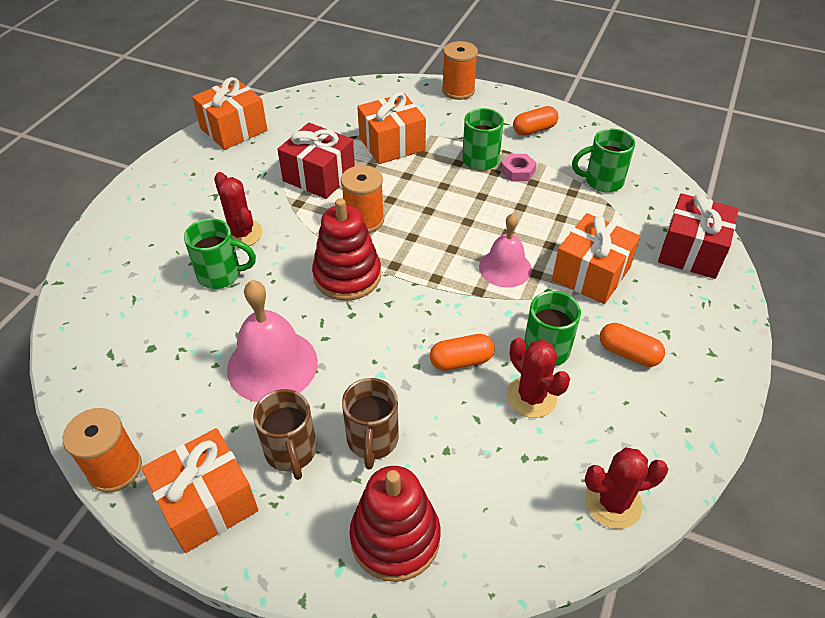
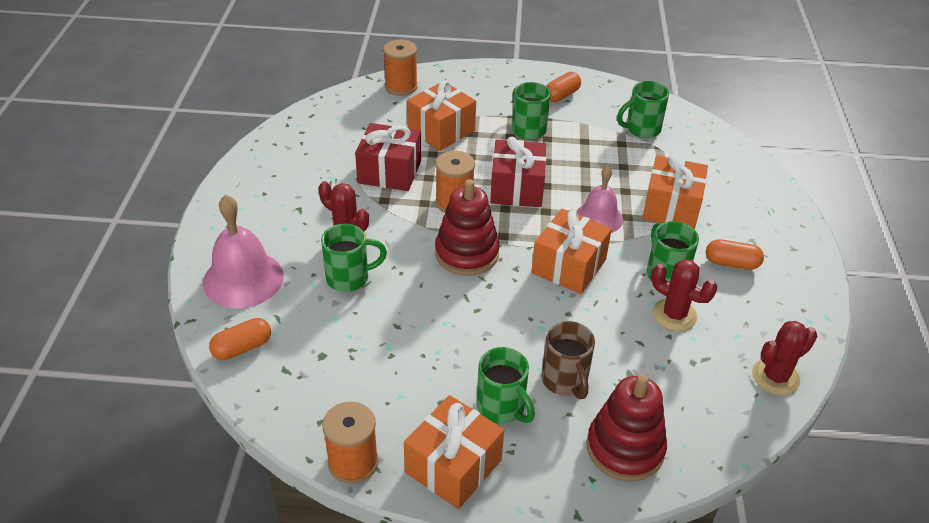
camera: 20 degrees left, 5 degrees down
orange gift [192,77,267,150] -> orange gift moved to [531,209,612,294]
pink bell [227,280,318,402] -> pink bell moved to [203,195,284,308]
brown mug [253,389,317,480] -> green mug [477,347,535,424]
orange capsule [430,334,495,371] -> orange capsule moved to [209,318,271,360]
orange spool [442,41,478,100] -> orange spool moved to [383,39,418,96]
pink nut [501,154,537,181] -> none
red gift [658,193,739,279] -> red gift moved to [490,137,546,207]

